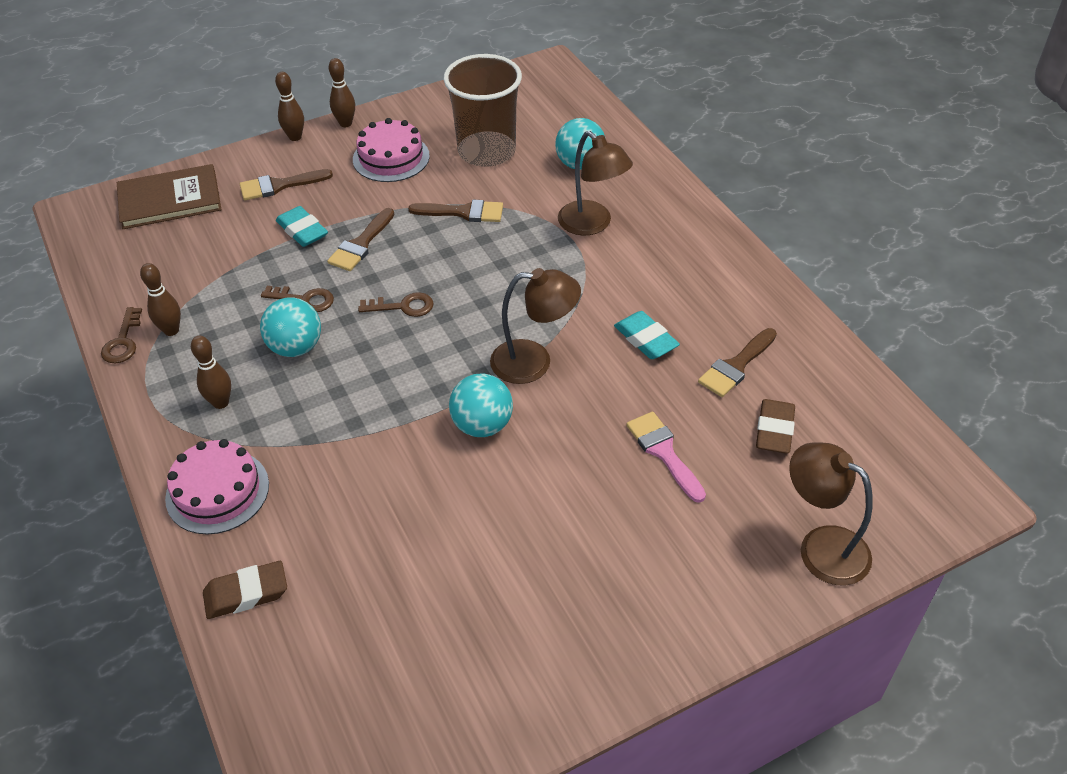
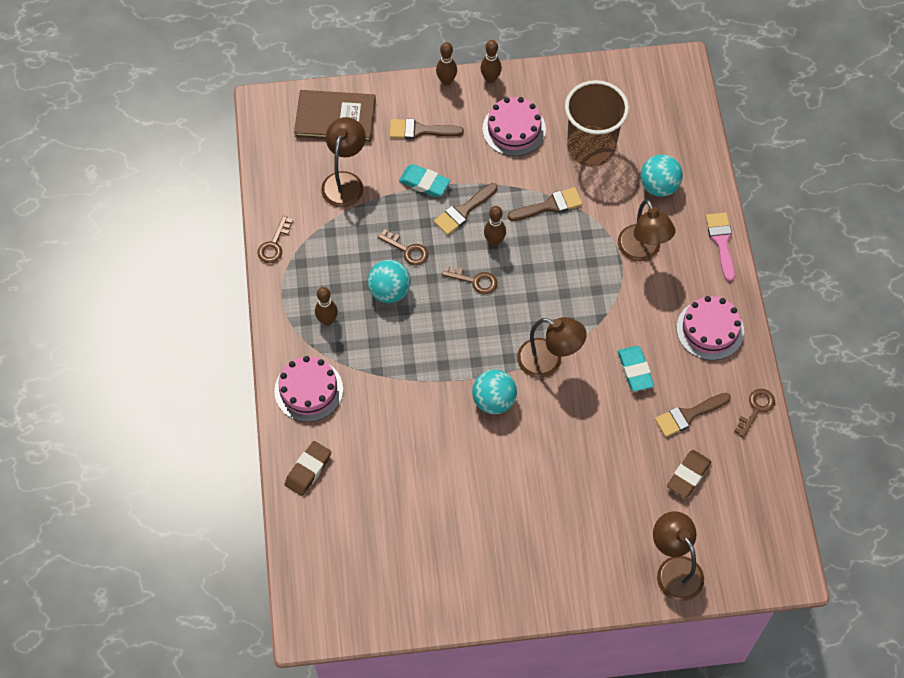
camera: 20 degrees right, 15 degrees up
brown bowling pin [140,263,181,336] -> brown bowling pin moved to [484,206,506,246]
brown eraser [203,561,287,619] -> brown eraser turned 60 degrees counterclockwise [285,441,331,496]
turquoise eraser [276,206,328,247] -> turquoise eraser turned 45 degrees counterclockwise [399,164,450,197]
brown brush [408,200,503,222] -> brown brush turned 45 degrees counterclockwise [508,187,582,221]
pink brush [626,412,706,503] -> pink brush moved to [706,213,735,282]
none -> brown lamp [321,117,366,208]
none -> pink cake [677,296,744,360]
none -> brown key [734,389,775,438]

